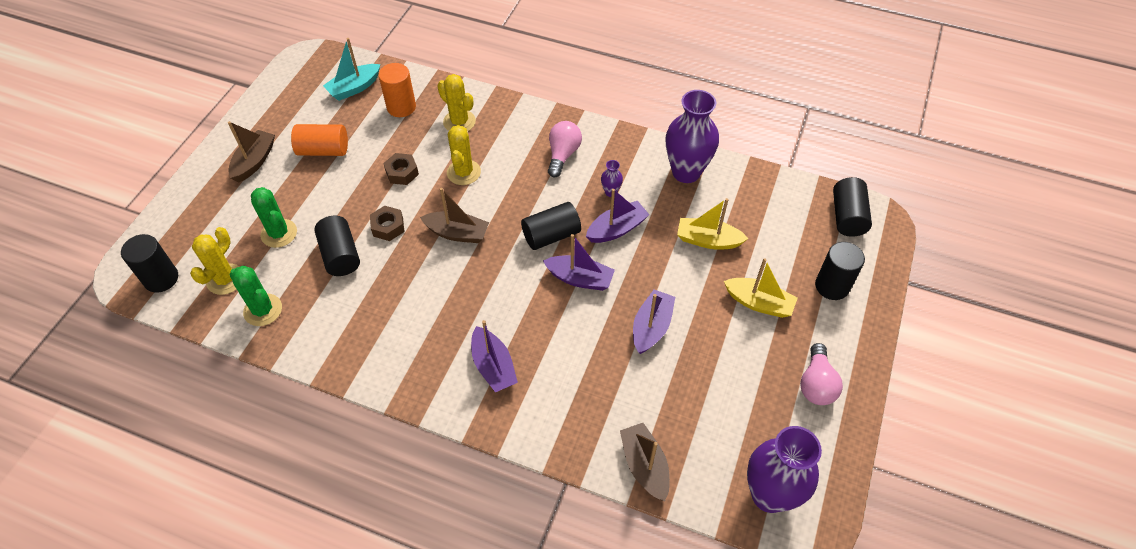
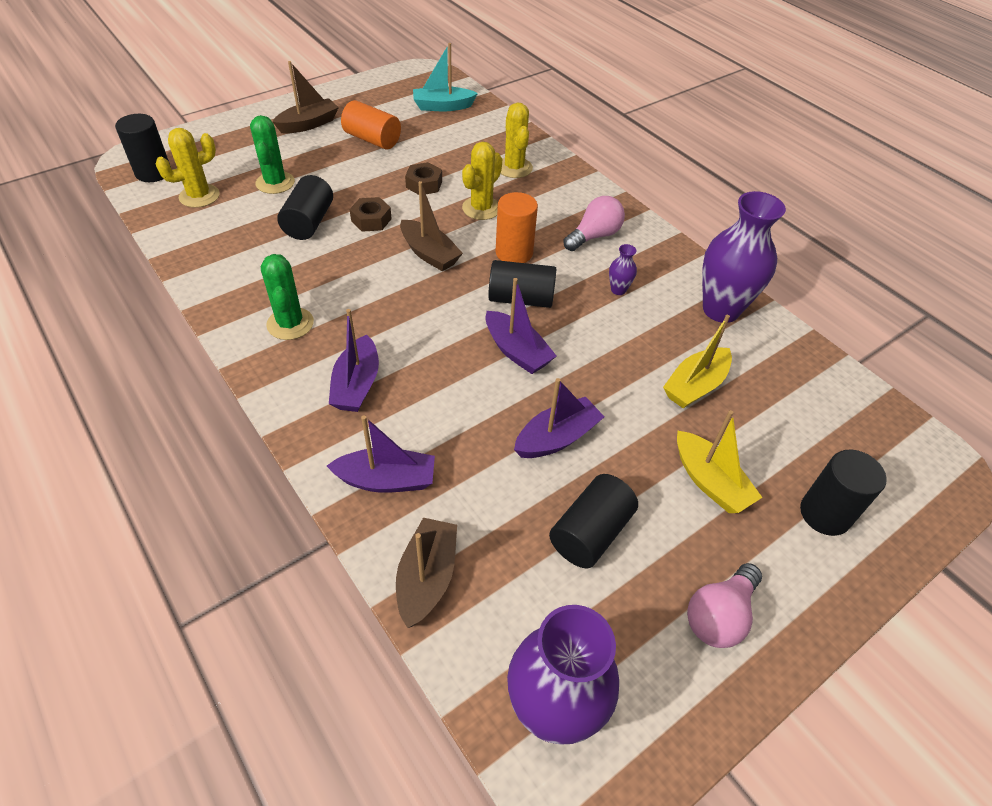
camera: 30 degrees right, 5 degrees down
green cactus [229,266,282,326] -> green cactus moved to [261,254,314,340]
orange cylinder [378,63,416,117] -> orange cylinder moved to [495,192,538,263]
purple boat [586,189,650,243] -> purple boat moved to [327,415,435,493]
yellow boat [677,198,748,250] -> yellow boat turned 90 degrees counterclockwise [663,315,732,408]
black cylinder [833,177,872,237] -> black cylinder moved to [549,474,638,568]

